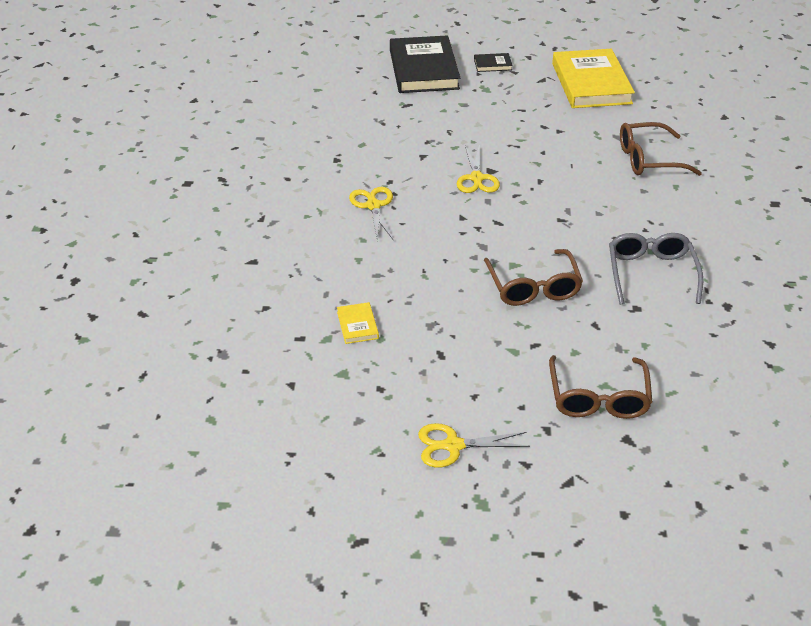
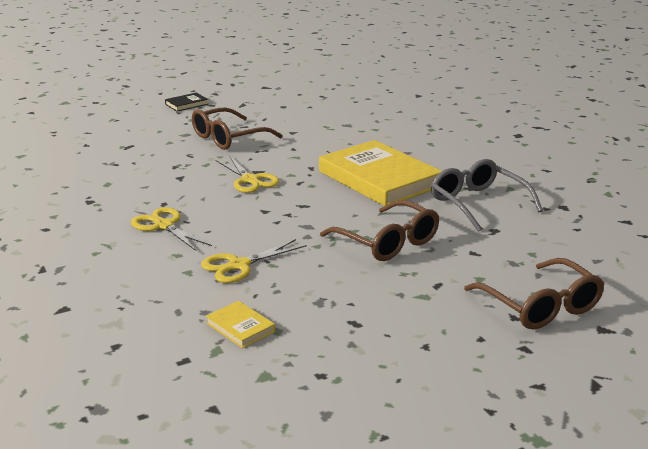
camera: 30 degrees left, 15 degrees down
black book [390,35,460,93] -> none
yellow scissors [418,423,530,468] -> yellow scissors moved to [201,239,307,283]
yellow book [552,49,635,108] -> yellow book moved to [319,140,441,206]
brown glasses [620,122,702,176] -> brown glasses moved to [192,107,282,150]

